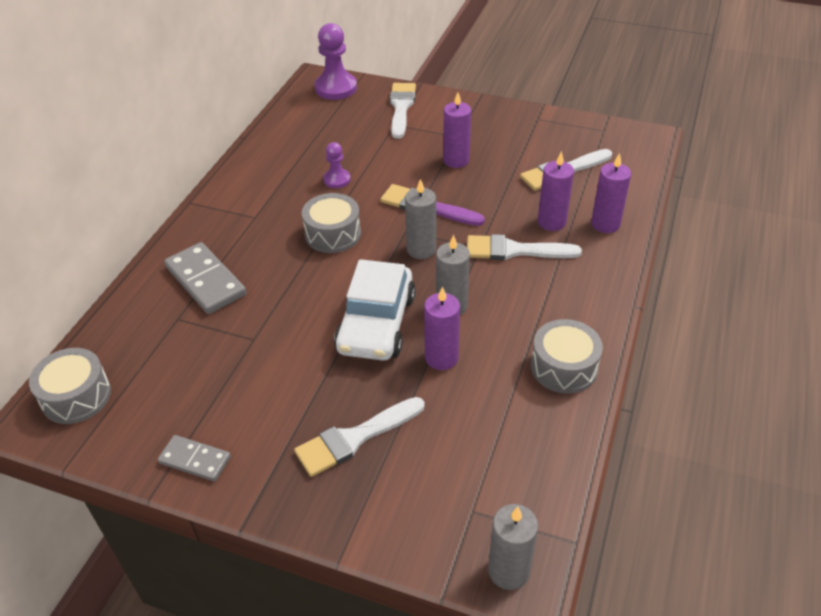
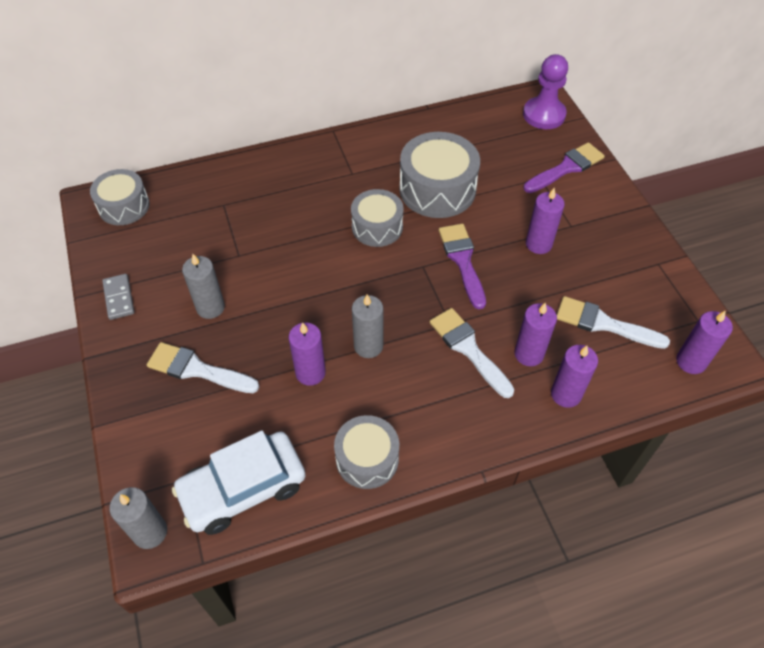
camera: 50 degrees right, 10 degrees up
grey domino [164,242,246,314] -> none
purple pawn [323,142,351,188] -> grey drum [399,132,480,218]
white car [334,259,416,361] -> white car moved to [172,431,306,535]
white brush [390,83,416,139] -> purple brush [524,142,605,193]
grey candle [405,179,436,259] -> grey candle moved to [182,254,225,319]
none -> purple candle [676,310,733,374]

